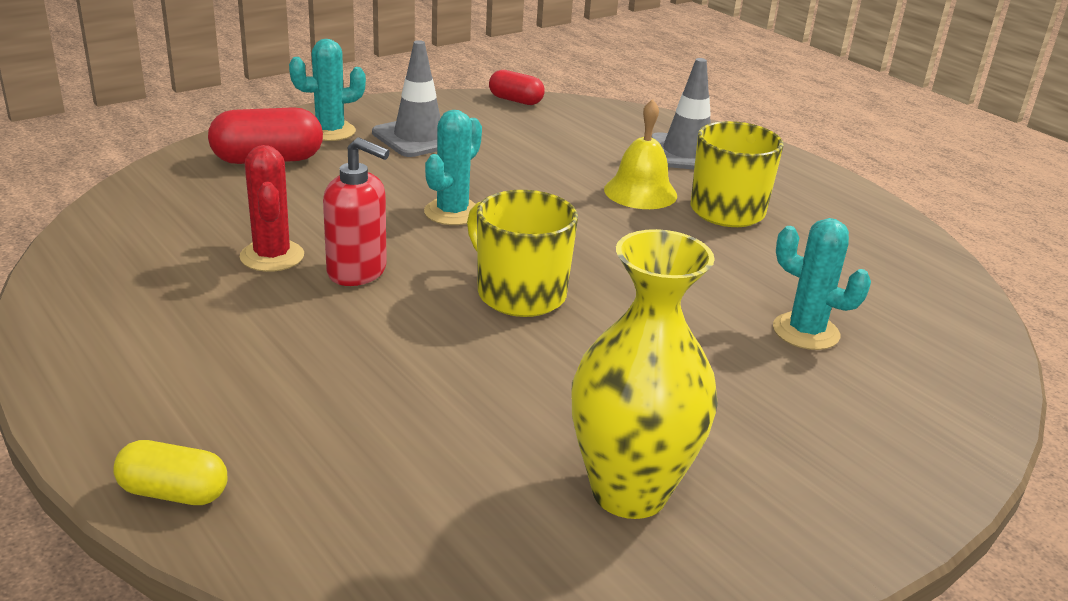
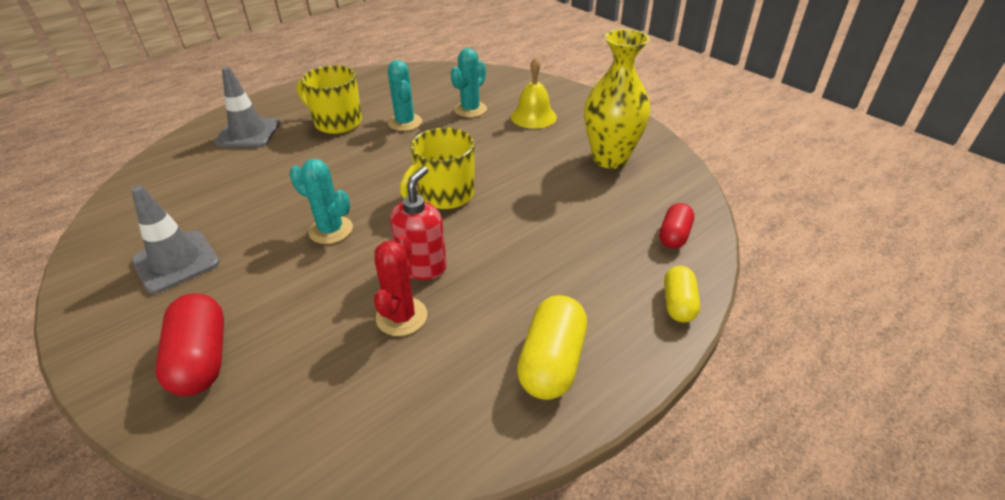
camera: 90 degrees left, 10 degrees up
red cactus [240,145,304,272] -> red cactus turned 60 degrees counterclockwise [374,235,427,336]
turquoise cactus [289,39,366,141] -> turquoise cactus moved to [388,60,422,131]
red capsule [489,70,545,105] -> red capsule moved to [659,203,694,249]
yellow bell [604,99,677,209] -> yellow bell moved to [511,57,557,129]
none -> yellow capsule [517,295,587,400]

